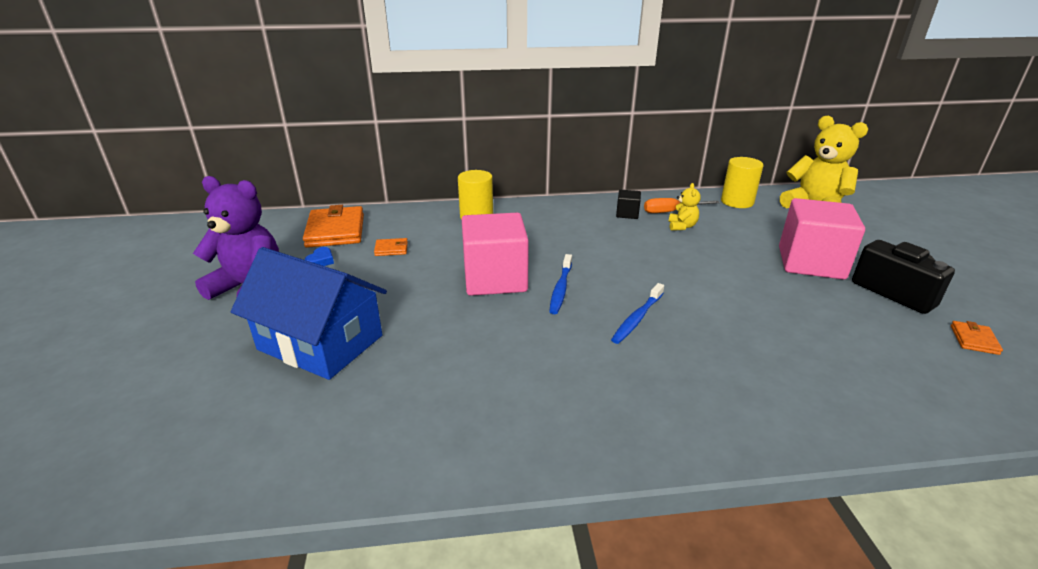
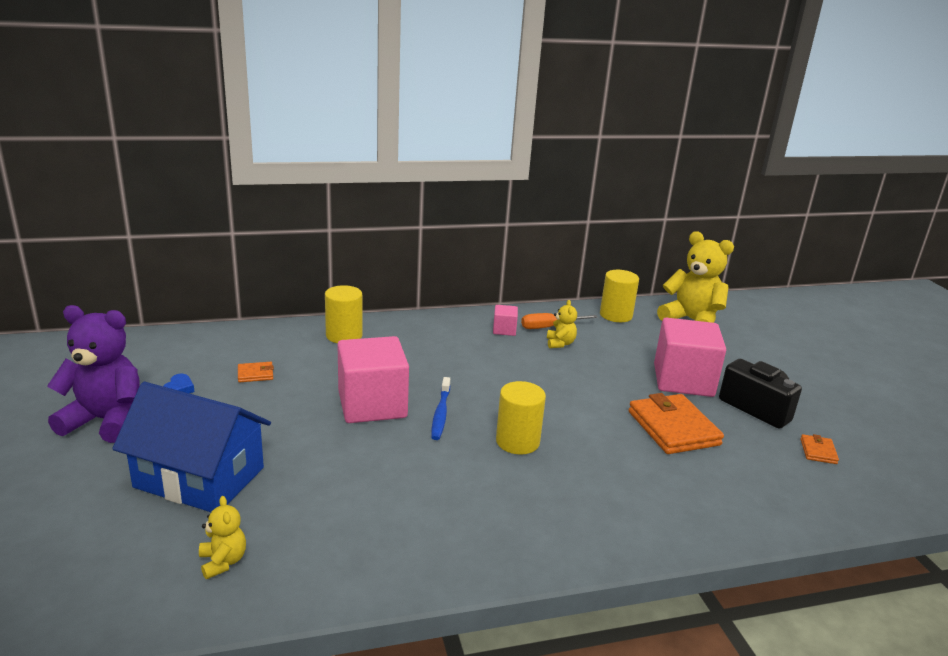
camera: 10 degrees left, 5 degrees down
orange wallet [303,205,364,248] -> orange wallet moved to [629,393,724,454]
blue toothbrush [611,283,664,344] -> yellow cylinder [496,381,546,455]
black cube [616,190,641,219] -> pink cube [493,305,518,336]
none -> yellow teddy bear [199,496,246,579]

